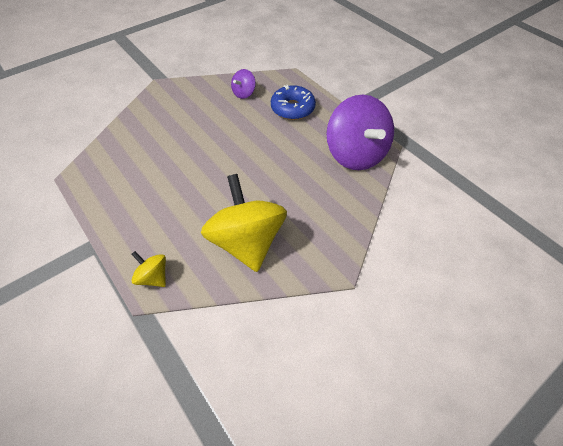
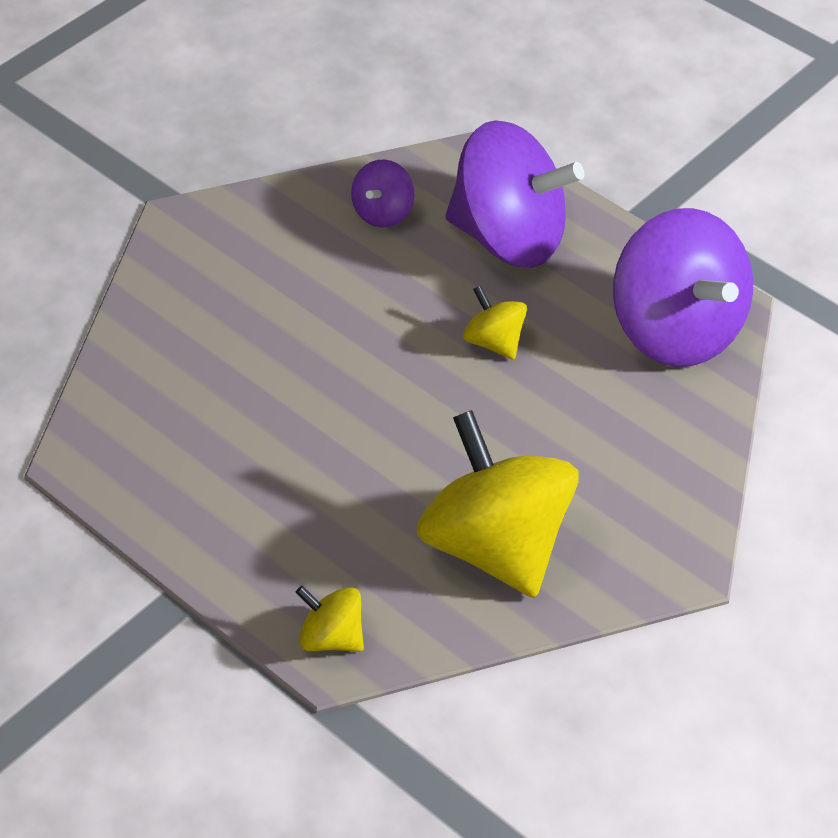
camera: 10 degrees left, 5 degrees down
blue donut [271,85,316,120] -> purple spinning top [445,120,584,268]
none -> yellow spinning top [463,285,527,360]

